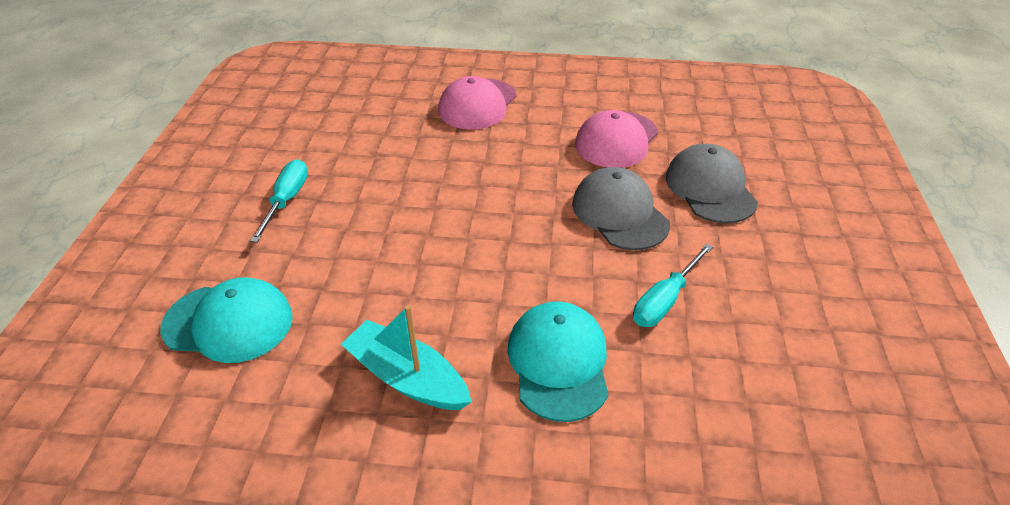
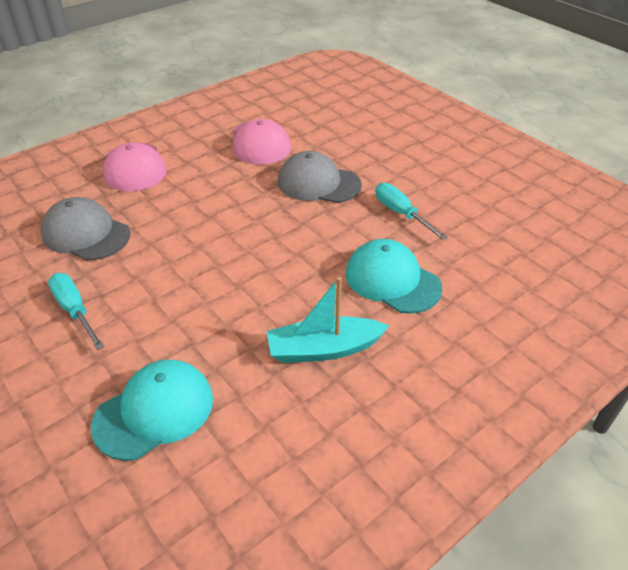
camera: 45 degrees left, 0 degrees up
turquoise screwdriver [633,243,713,327] -> turquoise screwdriver turned 150 degrees clockwise [376,183,448,240]
grey cap [666,144,758,223] -> grey cap moved to [41,197,131,261]

